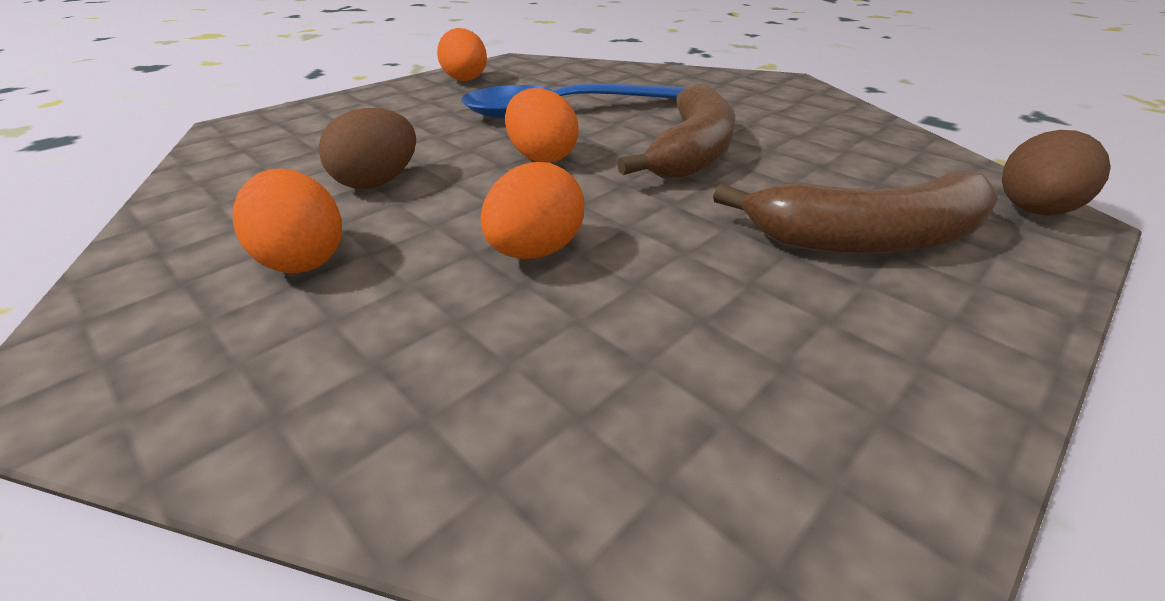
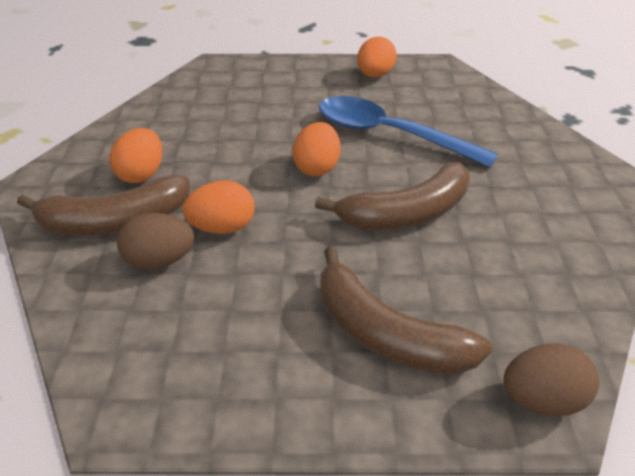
camera: 45 degrees right, 5 degrees up
brown egg [319,108,416,189] -> brown egg moved to [117,213,194,270]
none -> brown banana [17,175,190,236]

